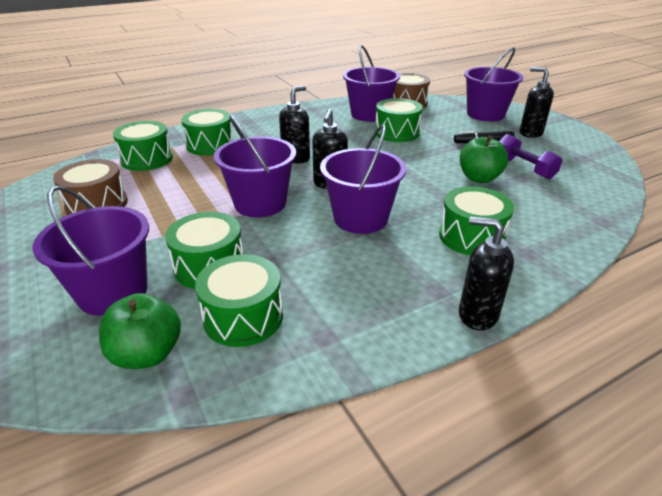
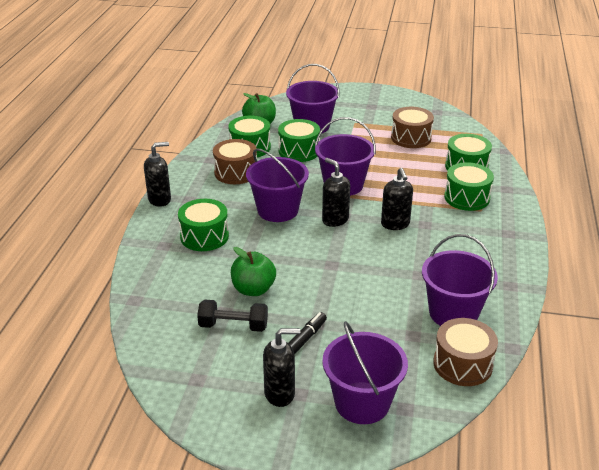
camera: 130 degrees right, 0 degrees up
green drum [375,98,423,142] -> none
purple dumbbell [499,134,562,179] -> black dumbbell [197,300,268,332]
none -> brown drum [213,139,257,184]

